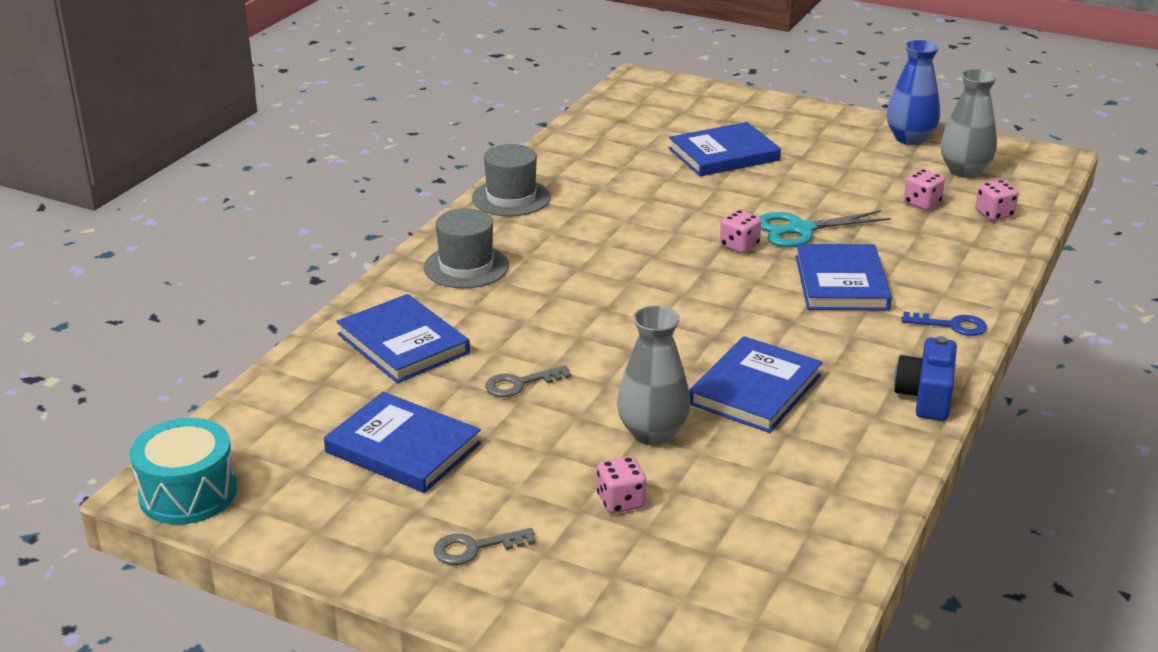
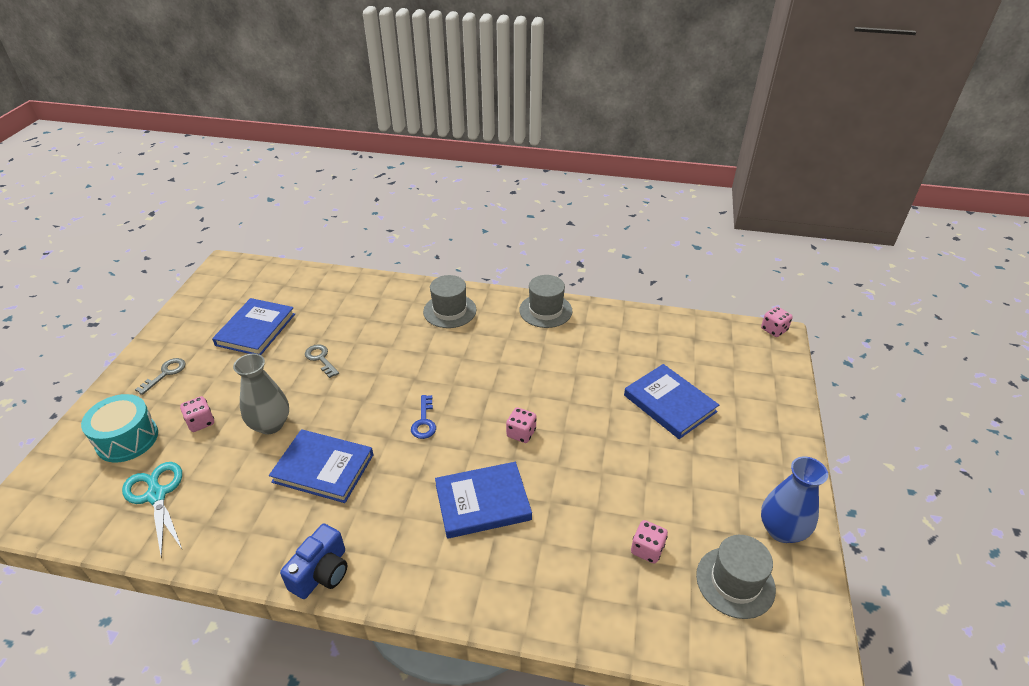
camera: 75 degrees right, 10 degrees up
turquoise drum [130,418,237,525] -> turquoise drum moved to [81,394,158,463]
blue book [336,294,470,383] -> none
grey key [433,528,536,565] -> grey key turned 60 degrees clockwise [135,358,186,395]
turquoise scissors [759,210,891,247] -> turquoise scissors moved to [122,462,182,559]
blue camera [894,336,957,421] -> blue camera turned 120 degrees clockwise [280,524,348,599]
blue key [901,312,987,336] -> blue key moved to [411,395,436,439]
grey vase [941,69,997,178] -> grey hat [696,535,776,619]
pink dice [975,180,1019,221] -> pink dice moved to [761,307,793,337]

